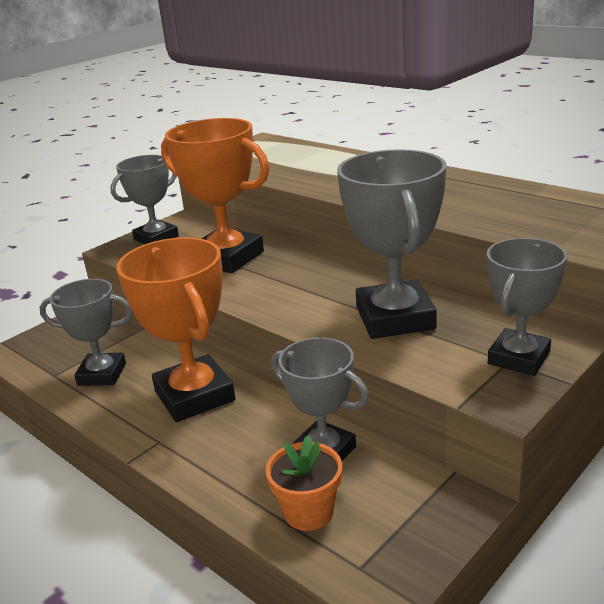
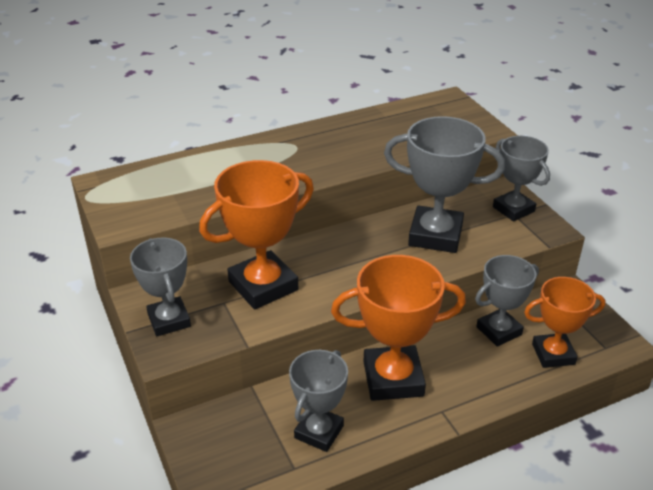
camera: 70 degrees left, 10 degrees up
orange flower pot [266,435,342,531] -> orange trophy [524,277,605,368]

